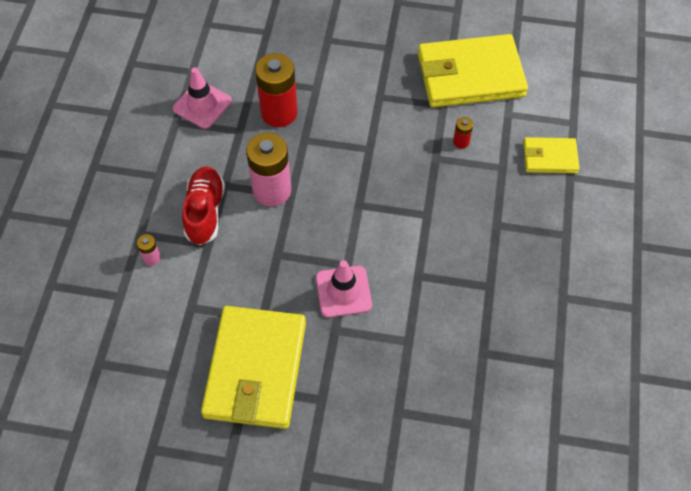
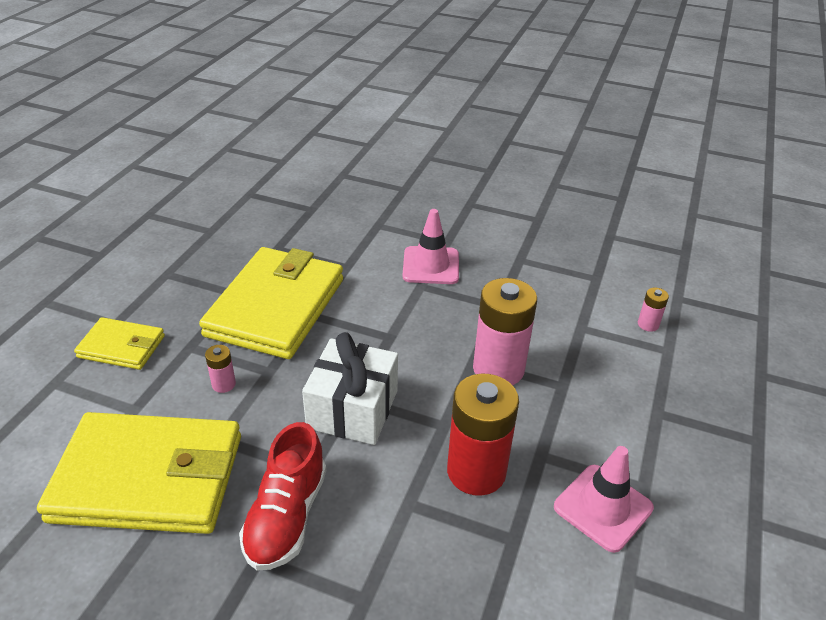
camera: 170 degrees left, 20 degrees down
red shoe [182,166,225,245] -> red shoe moved to [239,422,326,570]
yellow wallet [201,306,306,429] -> yellow wallet moved to [199,247,343,359]
red battery [453,117,473,149] -> pink battery [205,345,236,393]
none -> white gift [302,332,398,445]

